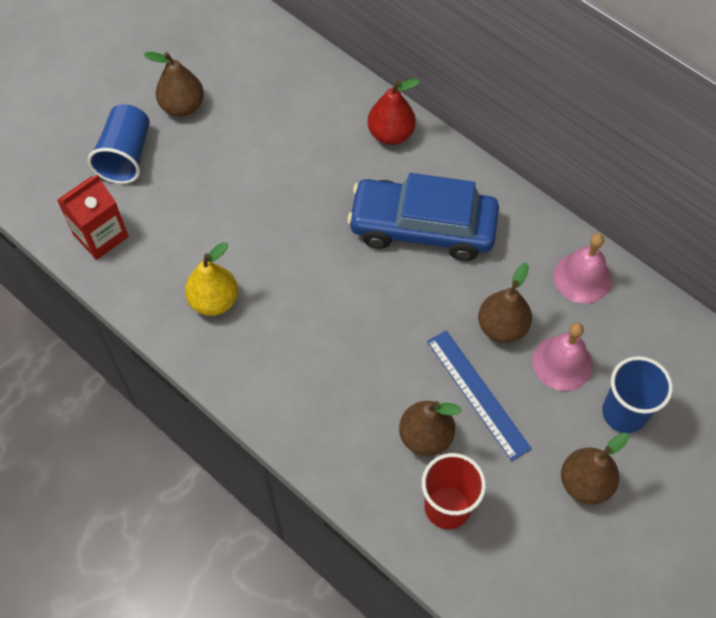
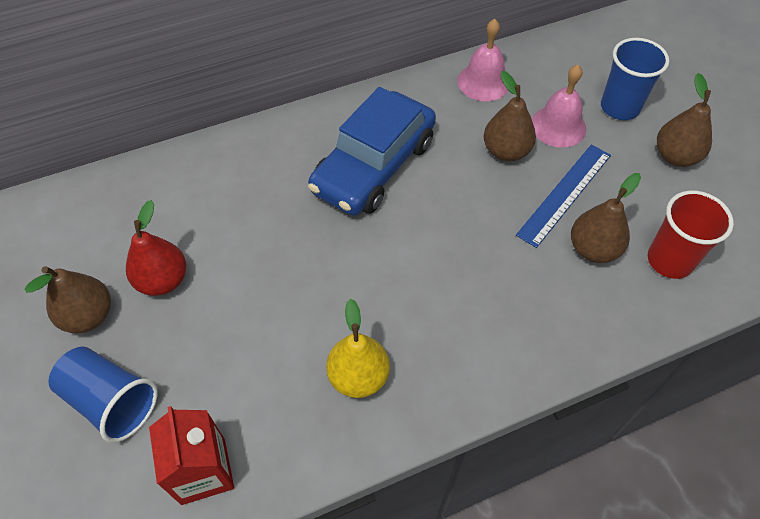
camera: 65 degrees left, 5 degrees down
red pear [367,79,420,145] -> red pear moved to [126,200,186,296]
blue ruler [427,330,532,461] -> blue ruler turned 45 degrees counterclockwise [516,144,611,248]

